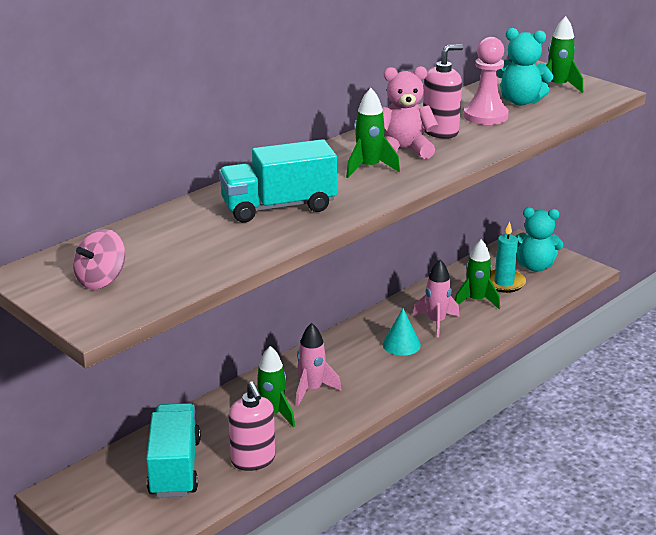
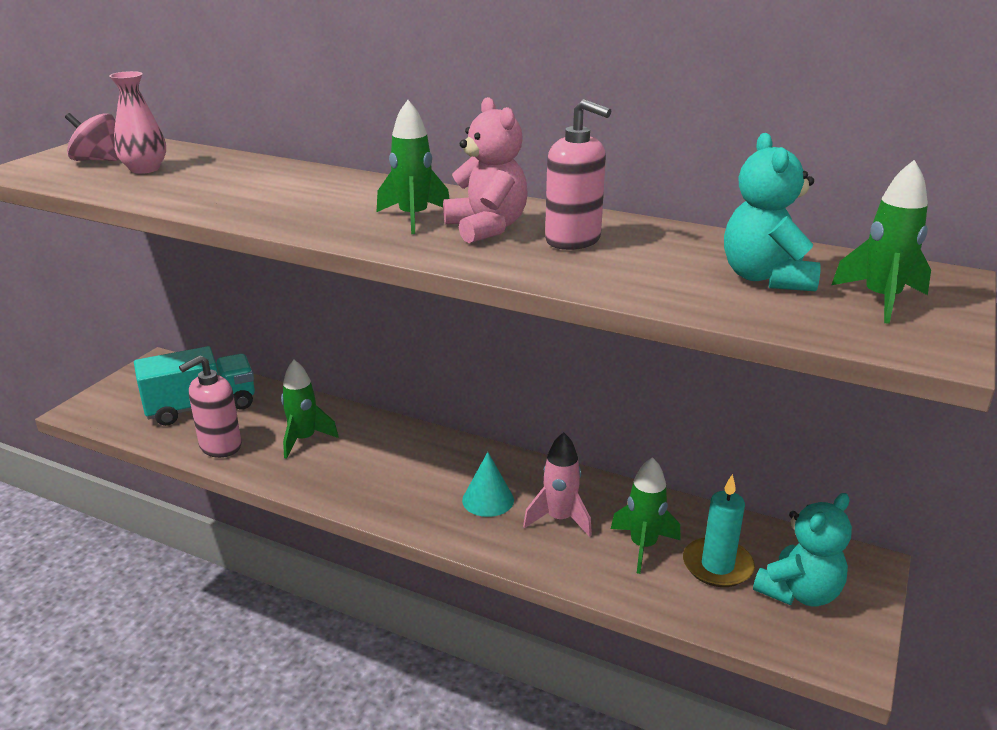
camera: 70 degrees right, 0 degrees up
turquoise truck [219,139,337,223] -> none
pink rocket [296,323,342,406] -> none
pink pawn [463,37,509,125] -> none
turquoise teddy bear [516,207,563,272] -> turquoise teddy bear turned 120 degrees counterclockwise [753,493,852,606]
none -> pink vase [109,71,166,174]

